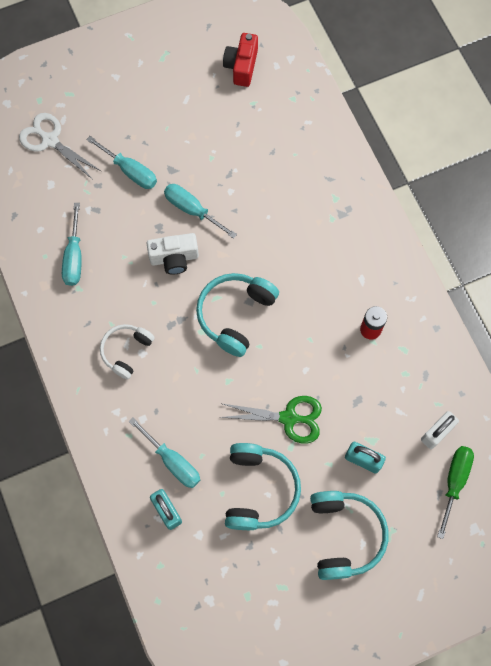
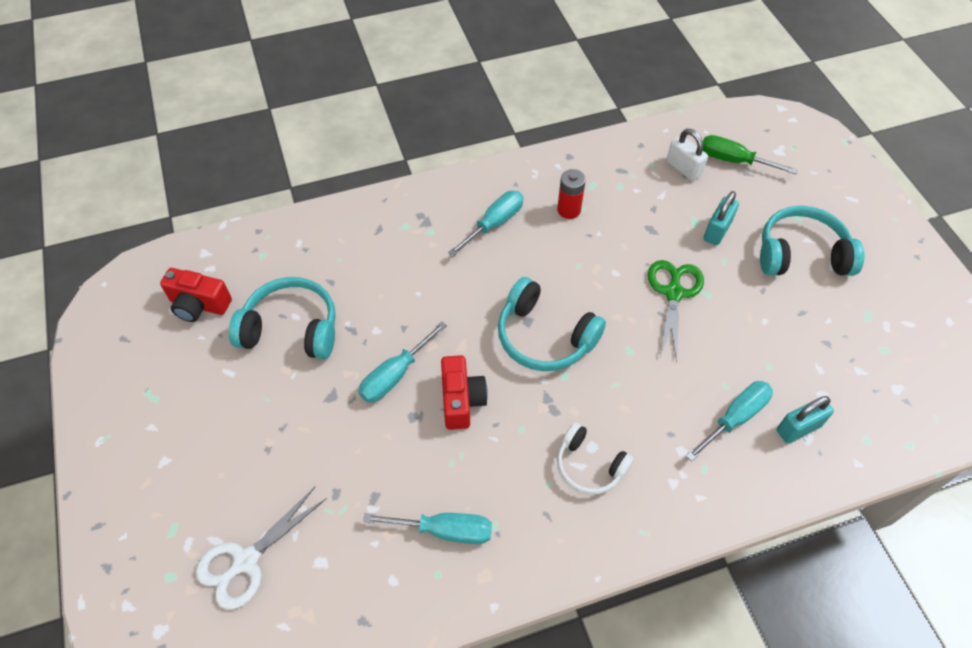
camera: 85 degrees left, 15 degrees down
turquoise screwdriver [86,136,157,189] -> turquoise screwdriver moved to [448,191,524,257]
white camera [146,233,199,275] -> red camera [441,355,488,430]
turquoise headphones [225,443,301,530] -> turquoise headphones moved to [229,277,336,359]

